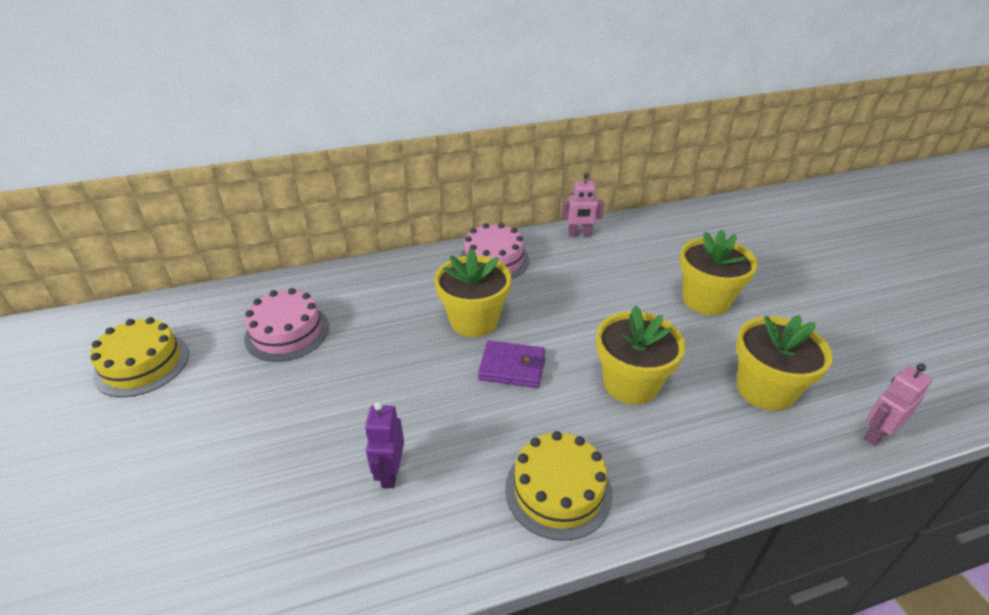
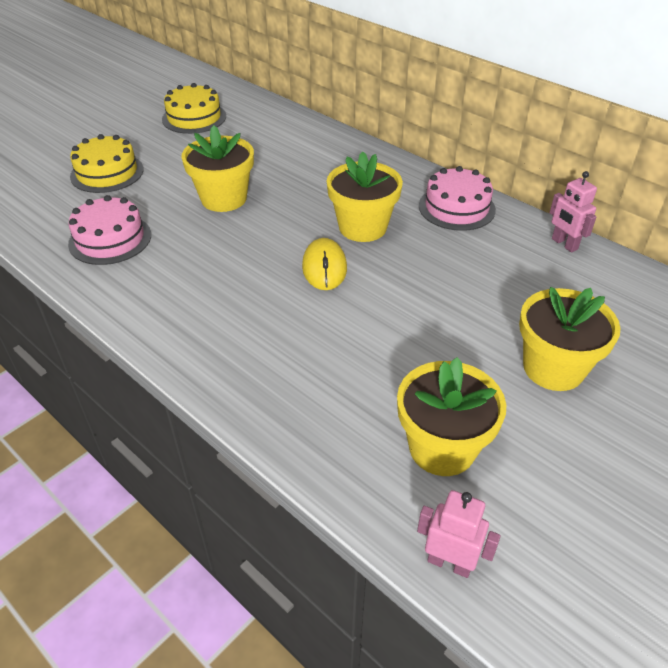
camera: 60 degrees right, 5 degrees up
pink cake [244,288,329,362] -> pink cake moved to [68,195,151,265]
purple robot [365,402,404,488] -> none
purple wallet [478,341,545,388] -> yellow mouse [302,238,347,290]
yellow cake [505,431,613,541] -> yellow cake moved to [70,134,144,193]
yellow flower pot [596,305,685,405] -> yellow flower pot moved to [181,125,254,212]

